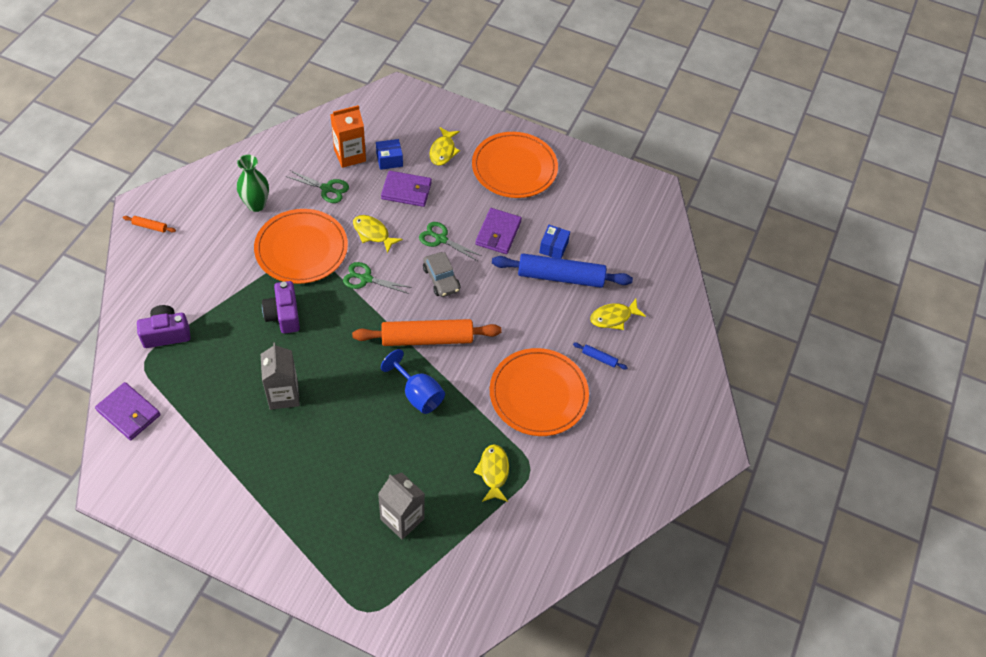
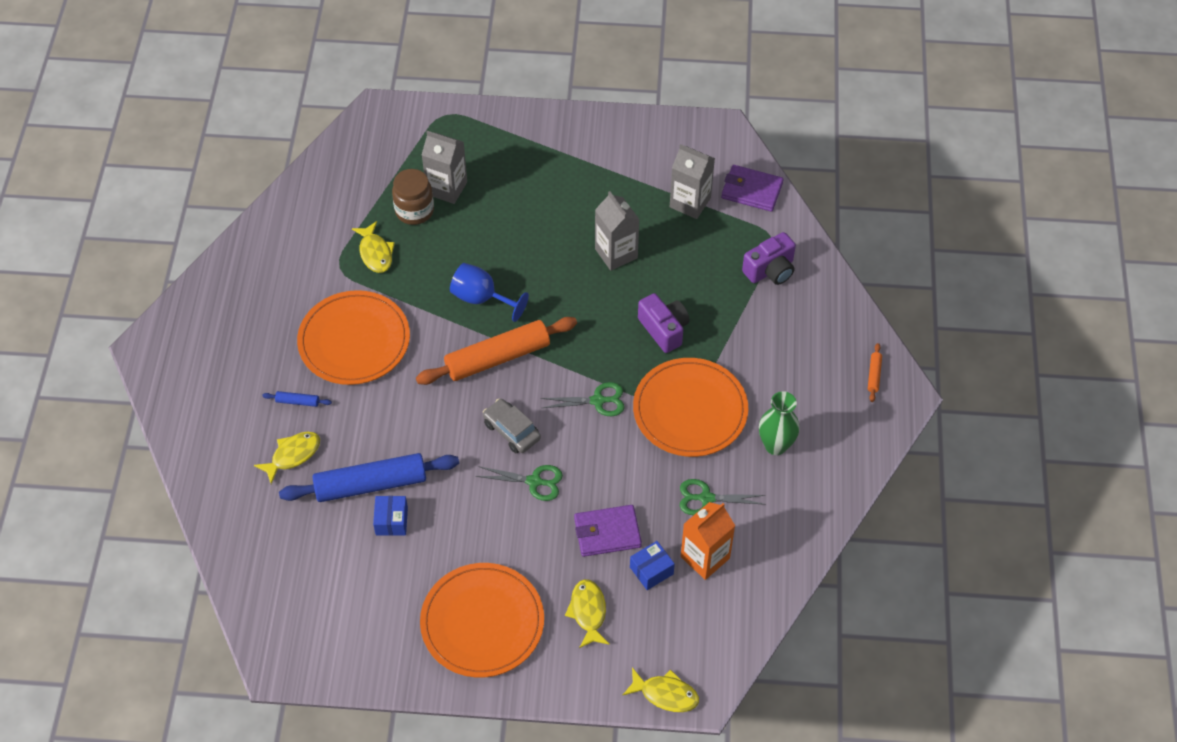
camera: 165 degrees right, 0 degrees up
orange rolling pin [123,216,176,233] -> orange rolling pin turned 75 degrees counterclockwise [868,343,882,402]
yellow fish [353,215,403,254] -> yellow fish moved to [623,667,699,712]
purple wallet [475,208,522,254] -> none
none -> brown jar [392,169,434,225]
none -> grey carton [670,144,715,219]

